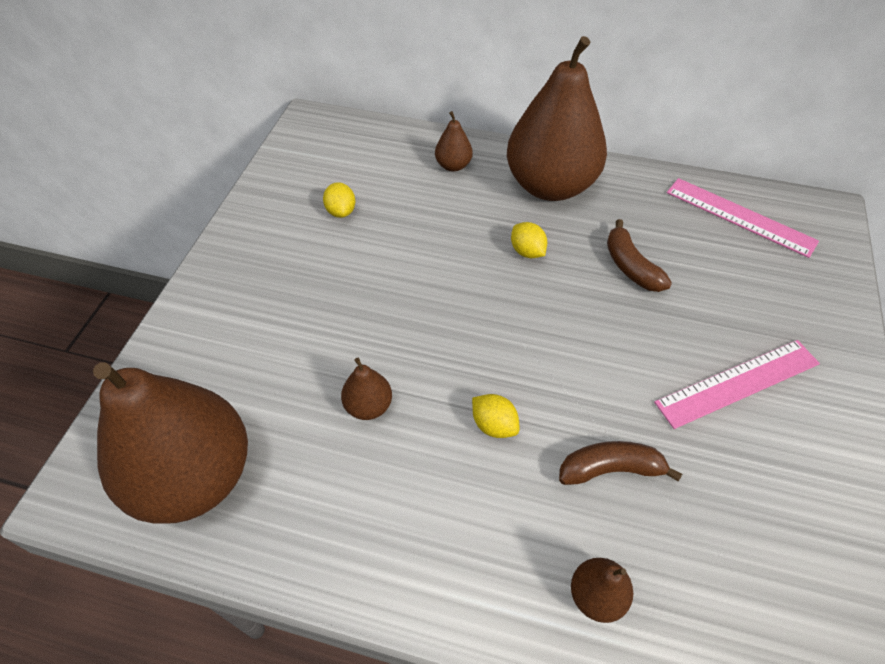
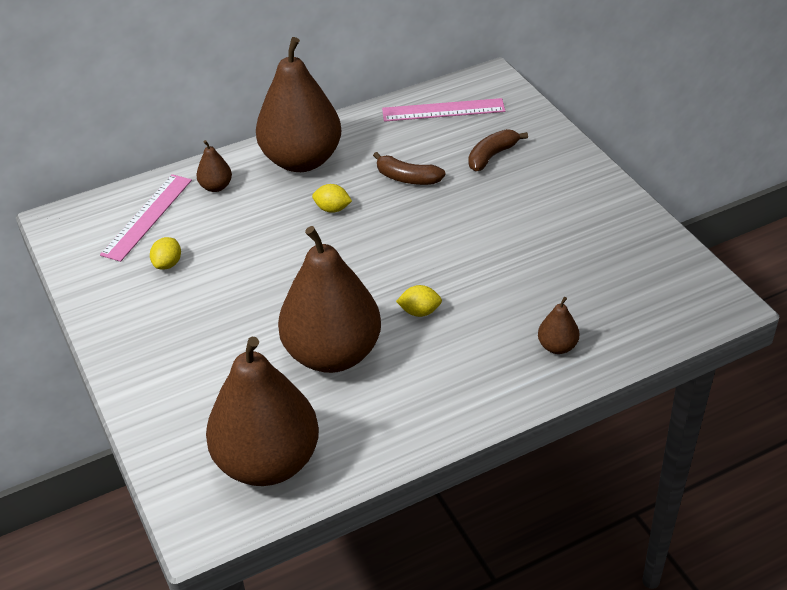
camera: 40 degrees left, 10 degrees down
yellow lemon [323,182,355,218] -> yellow lemon turned 75 degrees clockwise [150,237,181,270]
brown pear [341,358,392,420] -> brown pear [278,226,381,373], size x2.46
brown banana [559,441,682,485] -> brown banana moved to [469,129,528,171]
pink ruler [654,340,820,429] -> pink ruler moved to [100,174,192,262]

